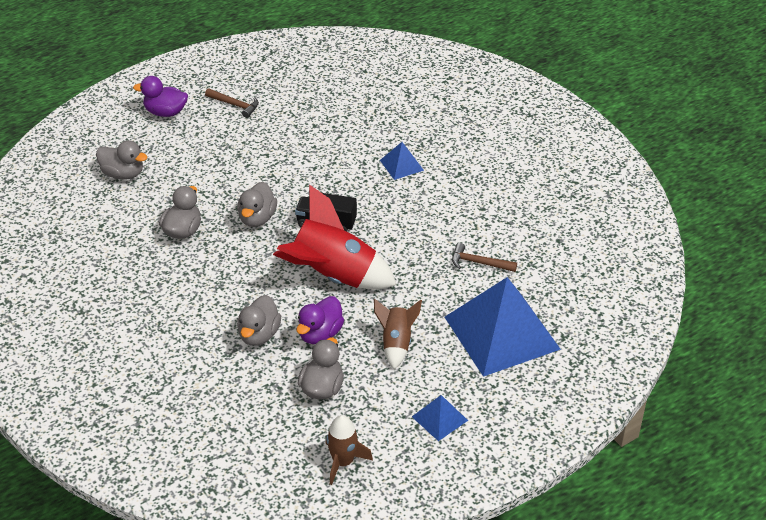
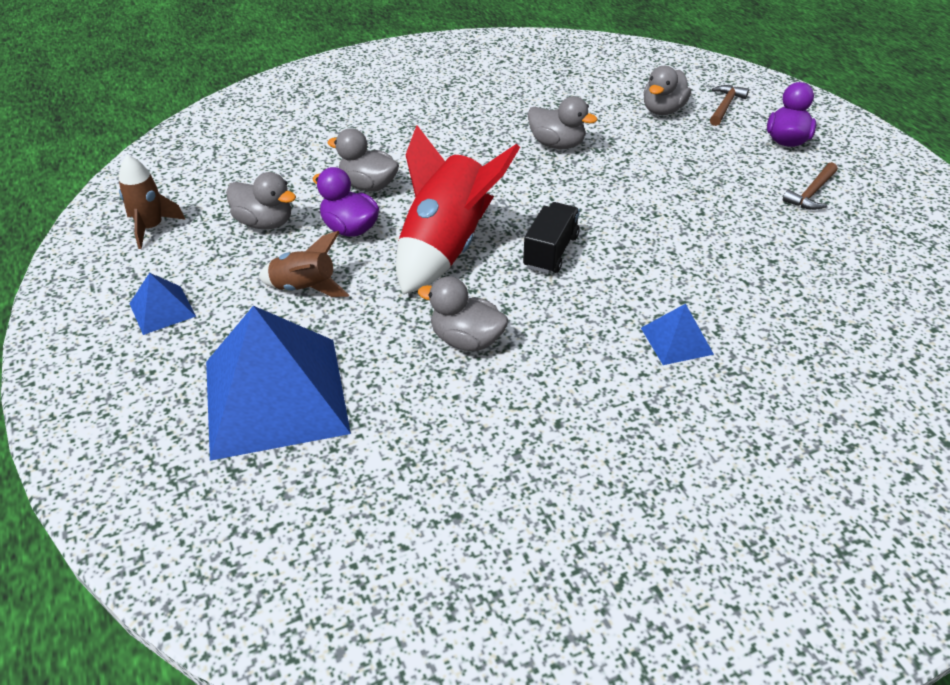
camera: 100 degrees right, 0 degrees up
grey duck [237,182,277,227] -> grey duck moved to [418,276,508,351]
brown hammer [452,243,517,272] -> brown hammer moved to [710,85,749,126]

